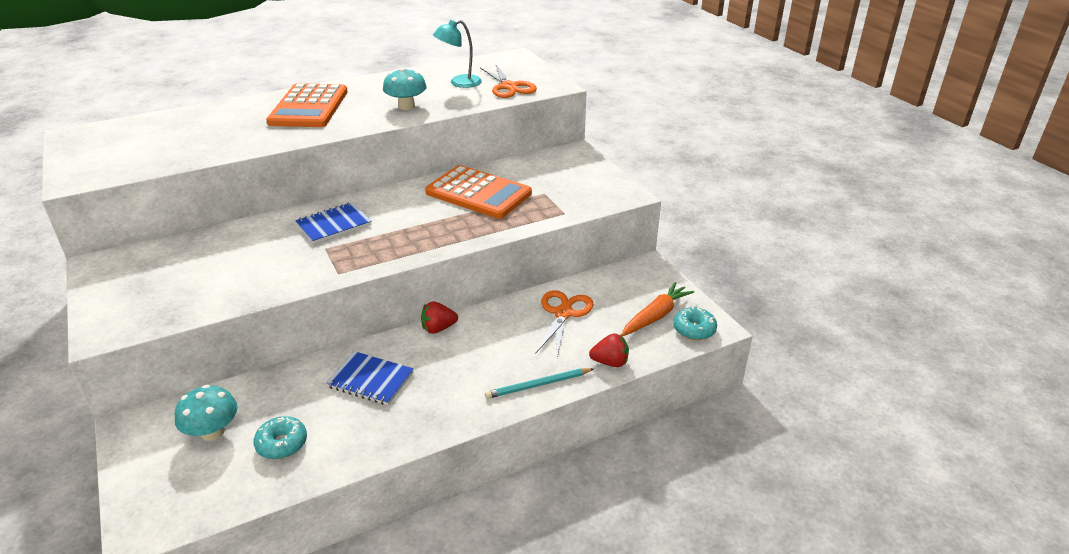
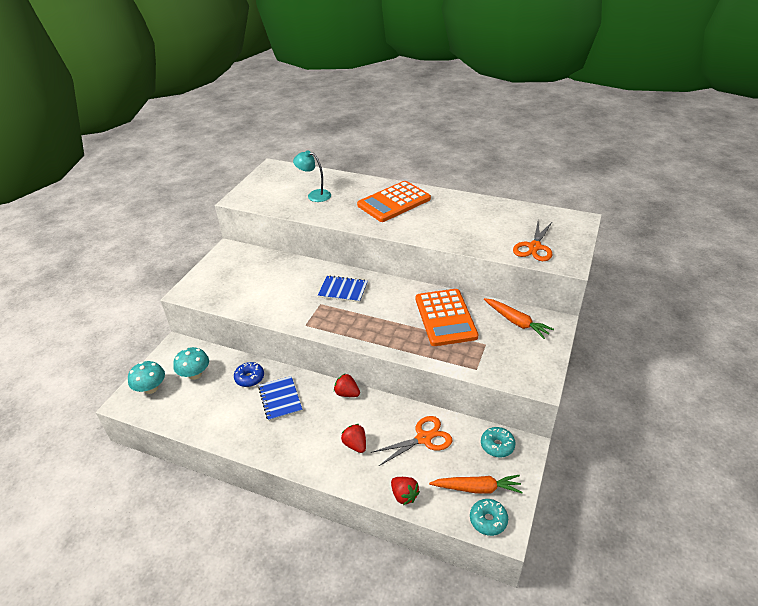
camera: 50 degrees right, 5 degrees up
turquoise donut [253,416,307,459] -> turquoise donut moved to [481,427,516,457]
turquoise mushroom [383,68,427,110] -> turquoise mushroom moved to [128,361,165,394]
turquoise lamp [433,20,482,88] -> turquoise lamp moved to [293,150,331,202]
turquoise pencil [485,368,594,399] -> none
none -> blue donut [234,362,264,387]
none -> red strawberry [341,424,366,453]
none -> orange carrot [484,298,554,339]

